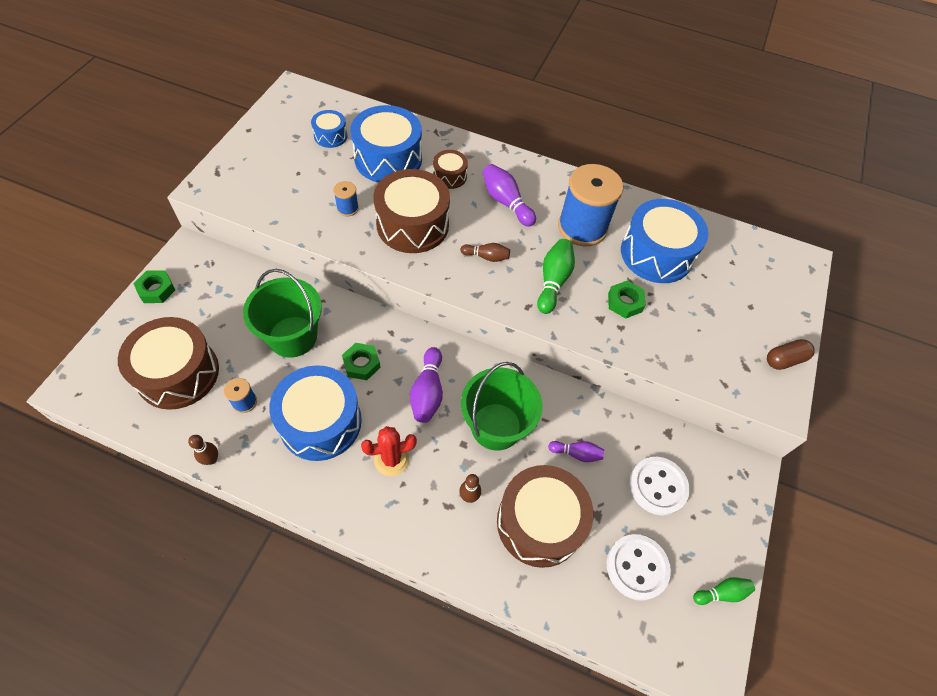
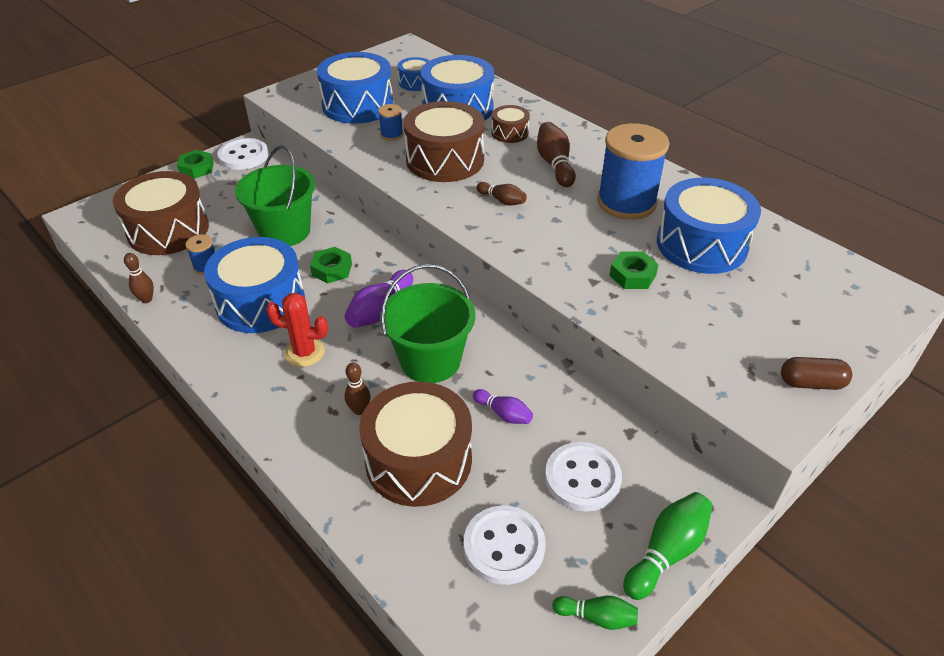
camera: 30 degrees right, 15 degrees down
purple bowling pin [482,164,536,227] -> brown bowling pin [537,122,576,187]
green bowling pin [537,239,575,314] -> green bowling pin moved to [623,492,713,600]
none -> white button [217,138,269,170]
none -> blue drum [317,52,393,124]

